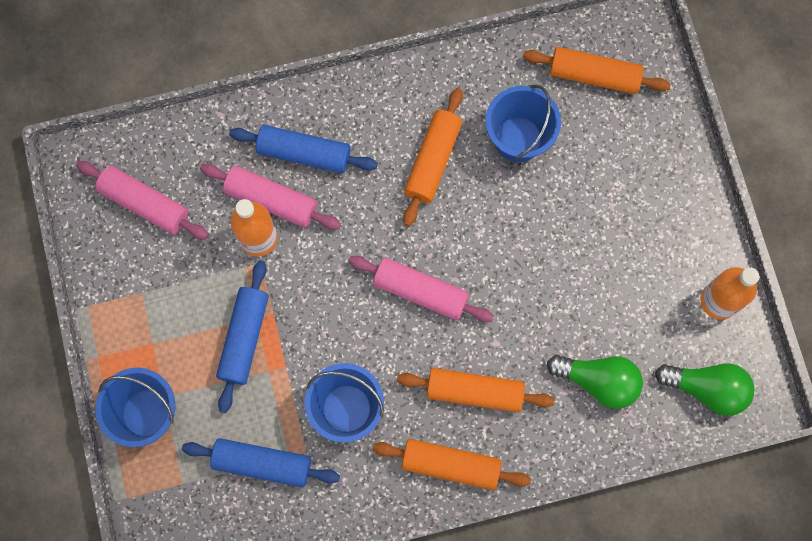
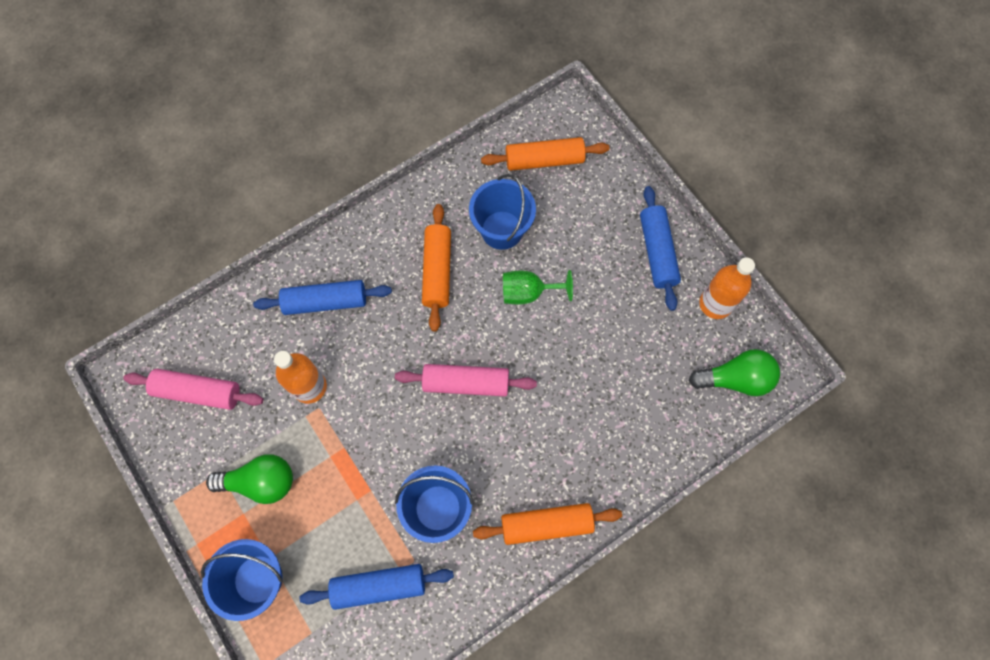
camera: 20 degrees left, 5 degrees down
pink rolling pin [200,164,341,230] -> none
blue rolling pin [216,260,269,413] -> blue rolling pin moved to [640,186,681,311]
orange rolling pin [397,368,555,412] -> none
green light bulb [547,355,643,409] -> green light bulb moved to [206,454,293,504]
none -> green goblet [503,270,573,305]

